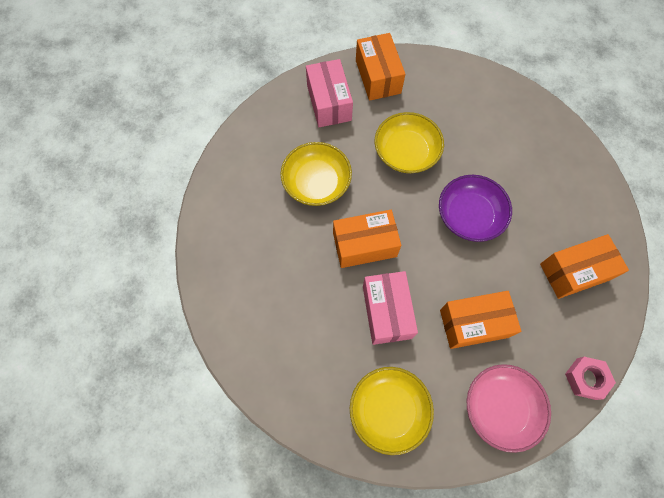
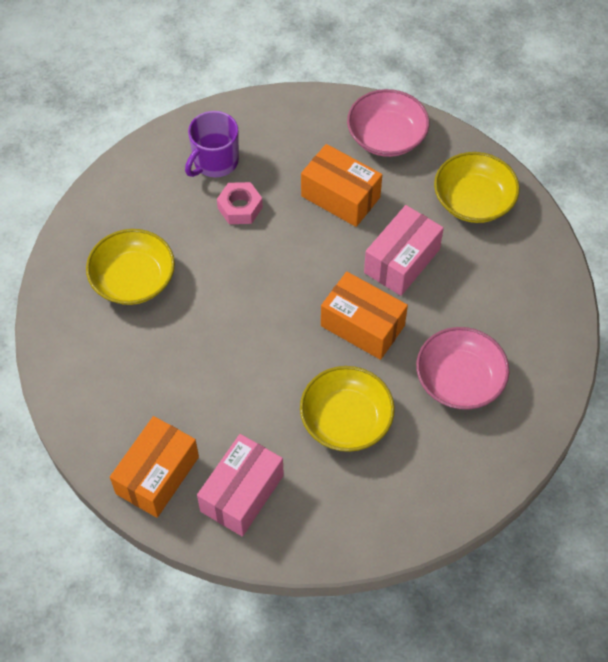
camera: 135 degrees left, 10 degrees down
yellow bowl [374,112,444,173] -> yellow bowl moved to [86,229,175,305]
purple bowl [439,175,512,242] -> none
orange box [540,234,629,299] -> purple mug [185,111,239,177]
pink nut [565,357,616,400] -> pink nut moved to [217,182,263,224]
none -> pink bowl [416,327,509,410]

